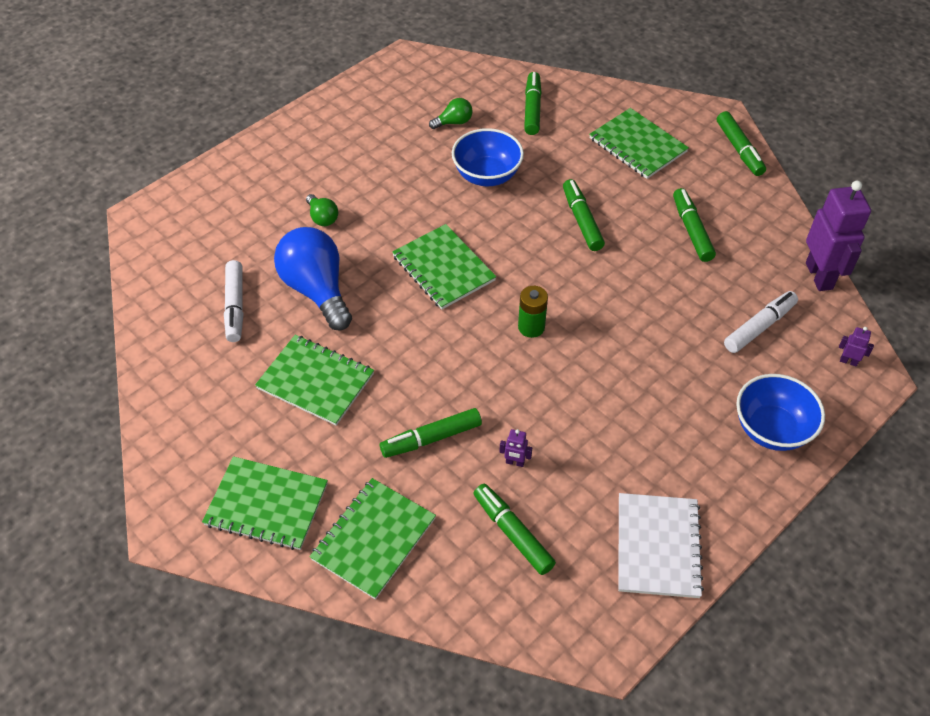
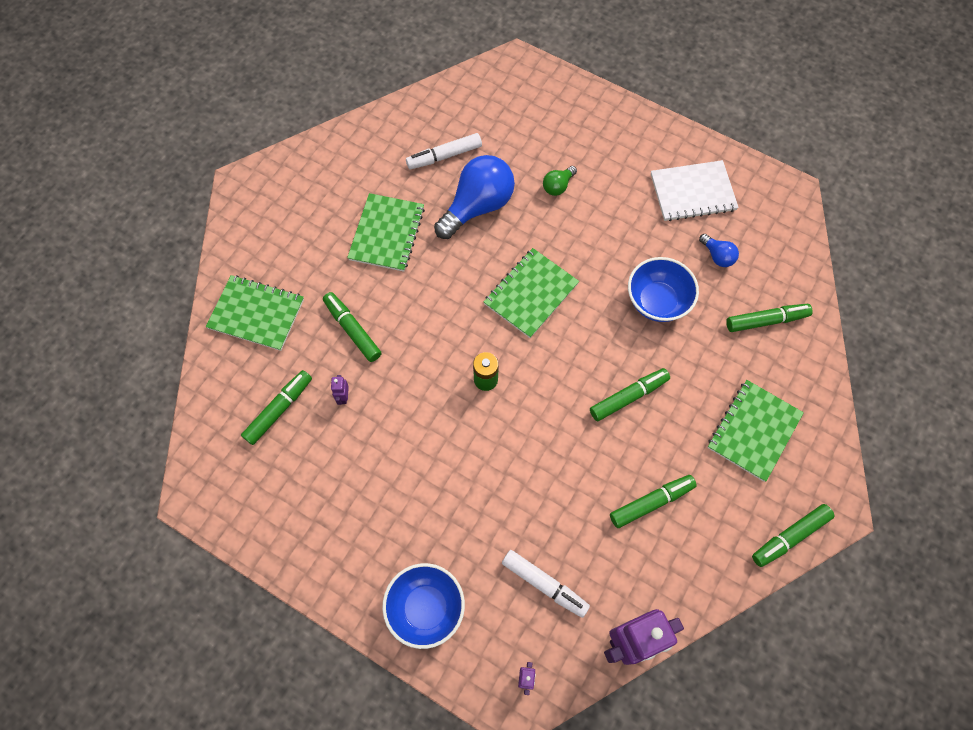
camera: 75 degrees right, 15 degrees up
green notebook [202,456,328,550] -> none
green light bulb [429,98,472,129] -> blue light bulb [699,234,739,267]
white notebook [618,493,704,598] -> white notebook moved to [651,160,739,221]

